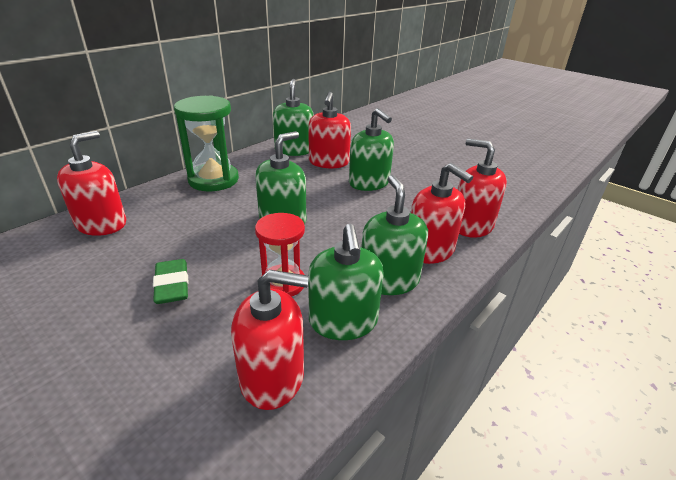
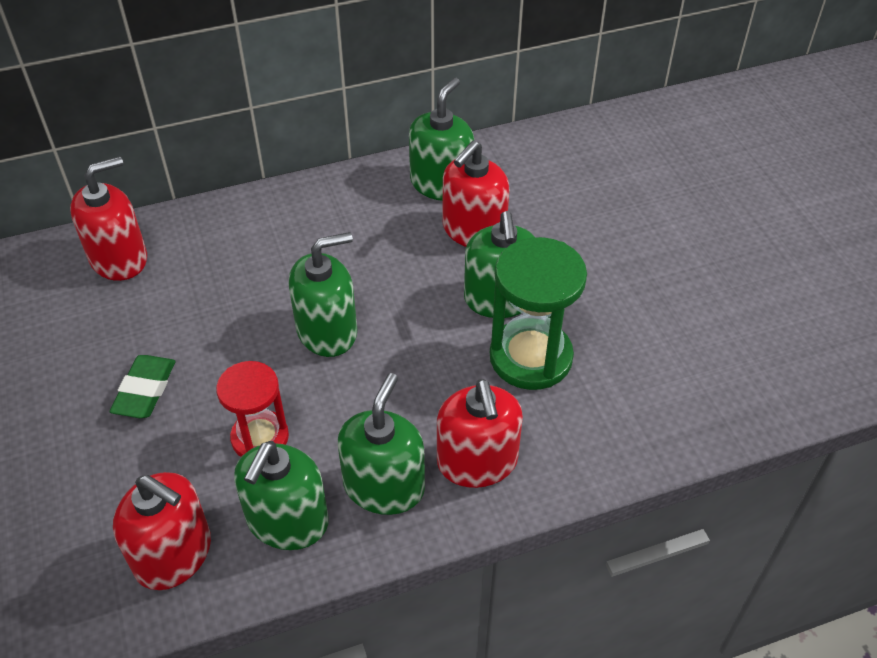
camera: 30 degrees right, 15 degrees up
green hourglass [174,95,239,191] -> green hourglass moved to [490,237,587,390]
red soap dispenser [458,138,507,238] -> none

